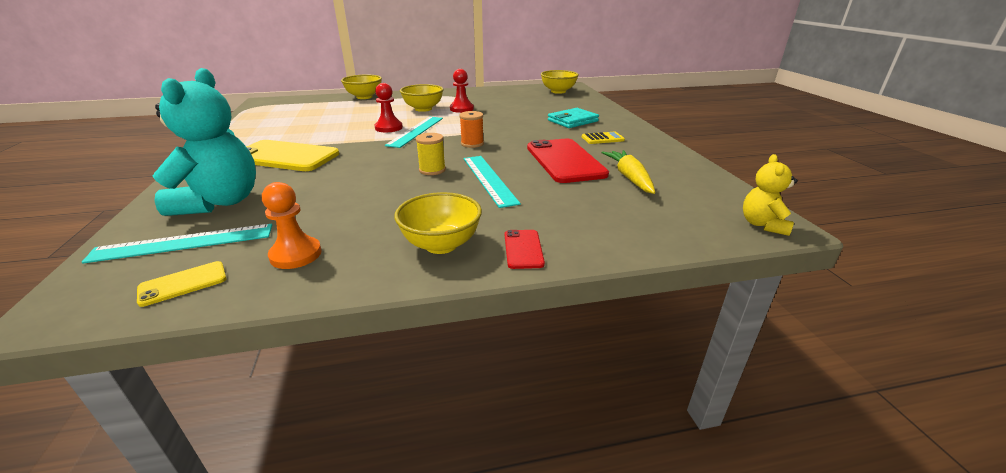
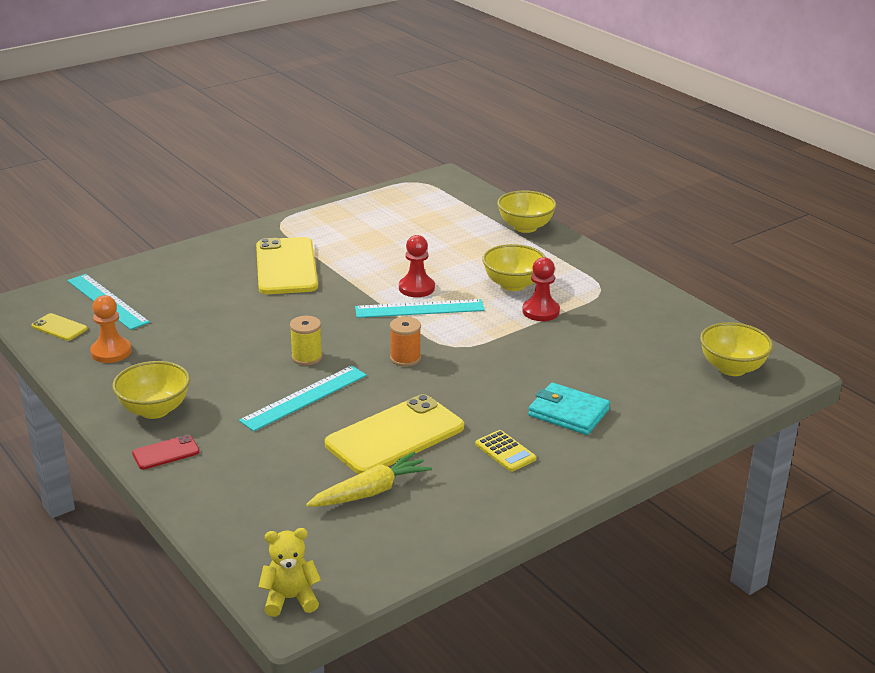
camera: 65 degrees right, 0 degrees up
turquoise teddy bear [153,68,256,216] -> none
red phone [527,138,609,183] -> yellow phone [325,394,464,474]

